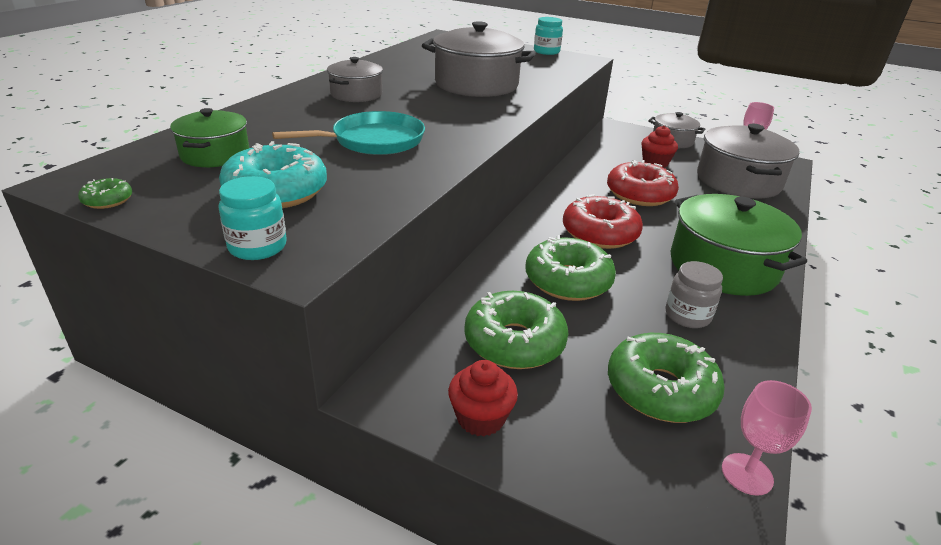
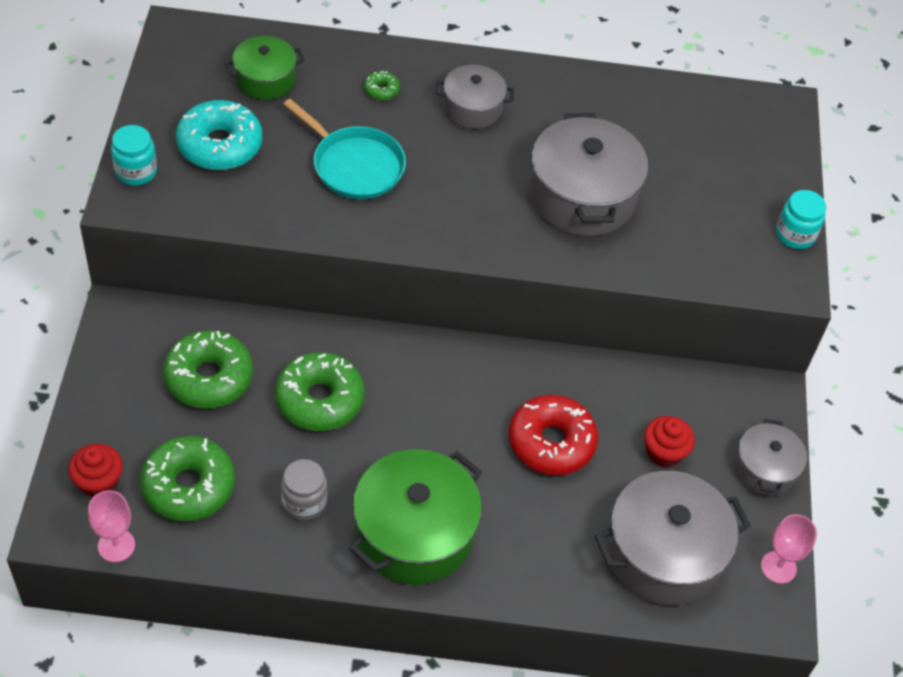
camera: 65 degrees right, 20 degrees up
green donut [78,178,132,209] -> green donut moved to [364,70,400,100]
red cupcake [448,360,518,436] -> red cupcake moved to [68,443,123,497]
red donut [563,194,643,249] -> none

